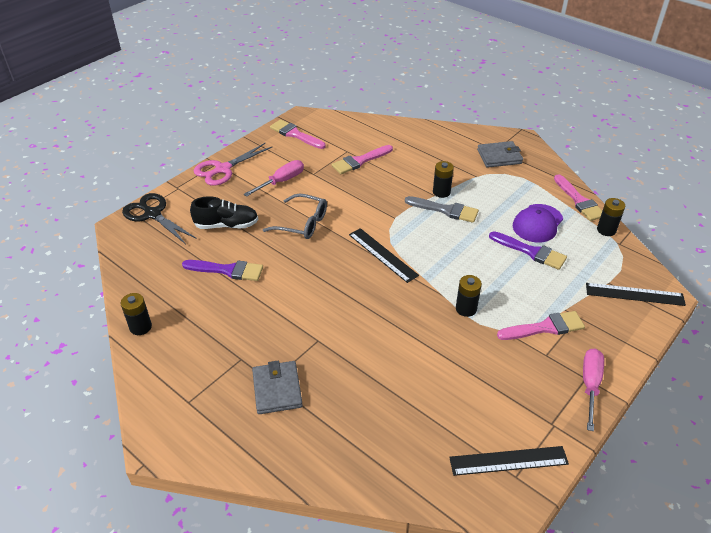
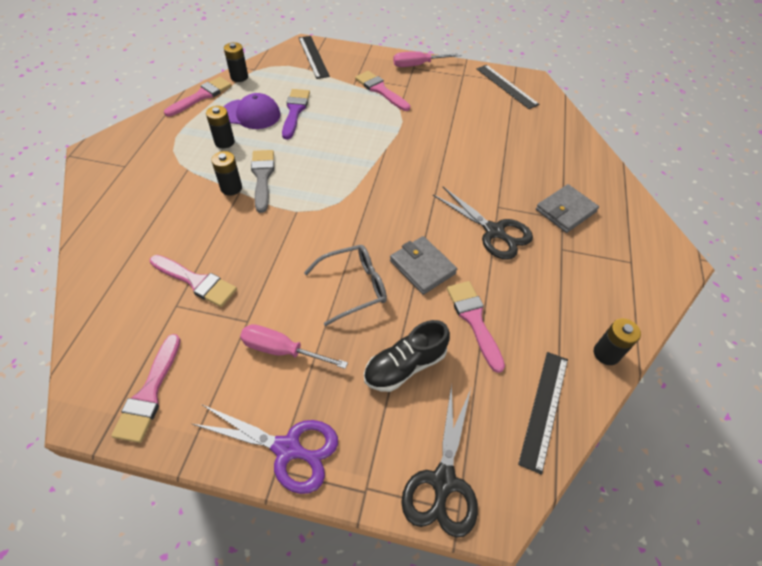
camera: 120 degrees left, 10 degrees up
purple brush [182,260,263,281] -> pink brush [447,281,505,373]
black shoe [190,196,258,229] -> black shoe turned 90 degrees counterclockwise [364,320,450,392]
pink scissors [194,143,272,186] -> purple scissors [192,405,338,494]
grey glasses [263,194,327,239] -> grey glasses turned 75 degrees clockwise [304,245,387,326]
black ruler [349,228,419,283] -> black ruler moved to [518,352,568,475]
black battery [456,275,482,317] -> black battery moved to [206,106,235,148]
grey wallet [477,141,523,168] -> grey wallet moved to [390,236,457,295]
none -> black scissors [433,187,533,260]

